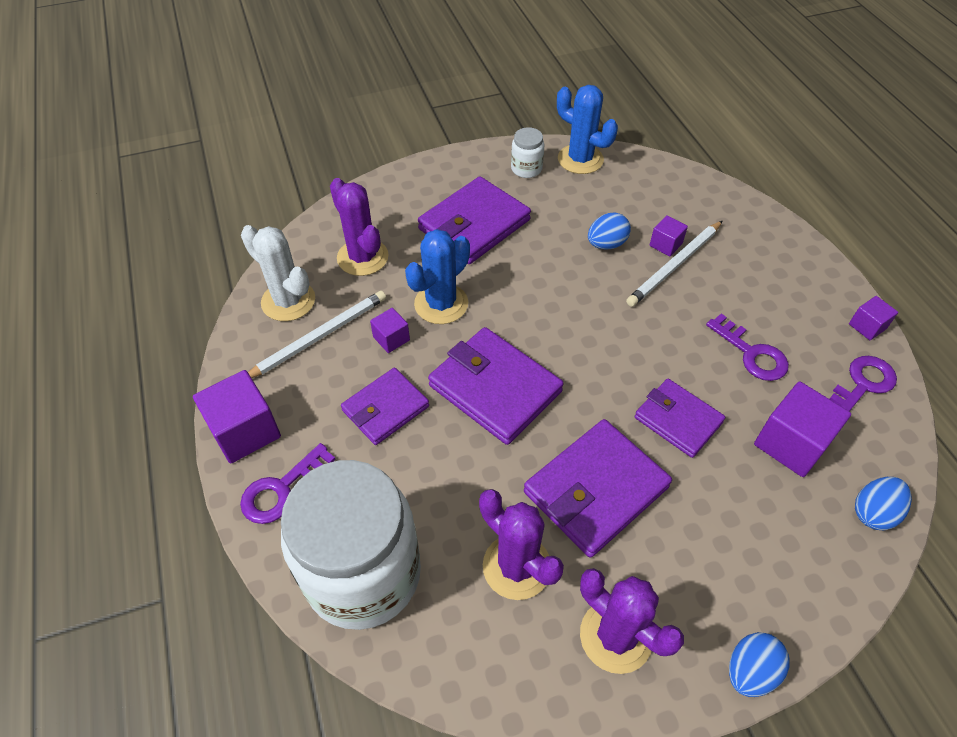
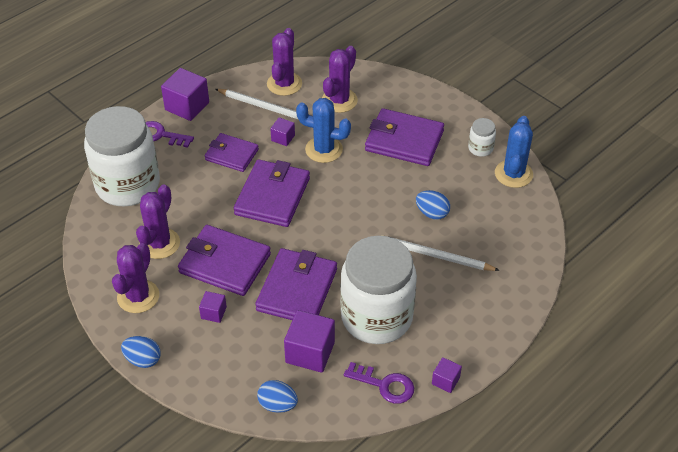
camera: 65 degrees right, 5 degrees down
white cactus [241,225,315,321] -> purple cactus [267,28,302,96]
purple wallet [635,379,725,458] -> purple wallet [255,248,337,320], size x1.56
purple cube [649,215,688,257] -> purple cube moved to [199,291,227,323]
purple key [706,313,789,381] -> white jar [340,236,417,344]

